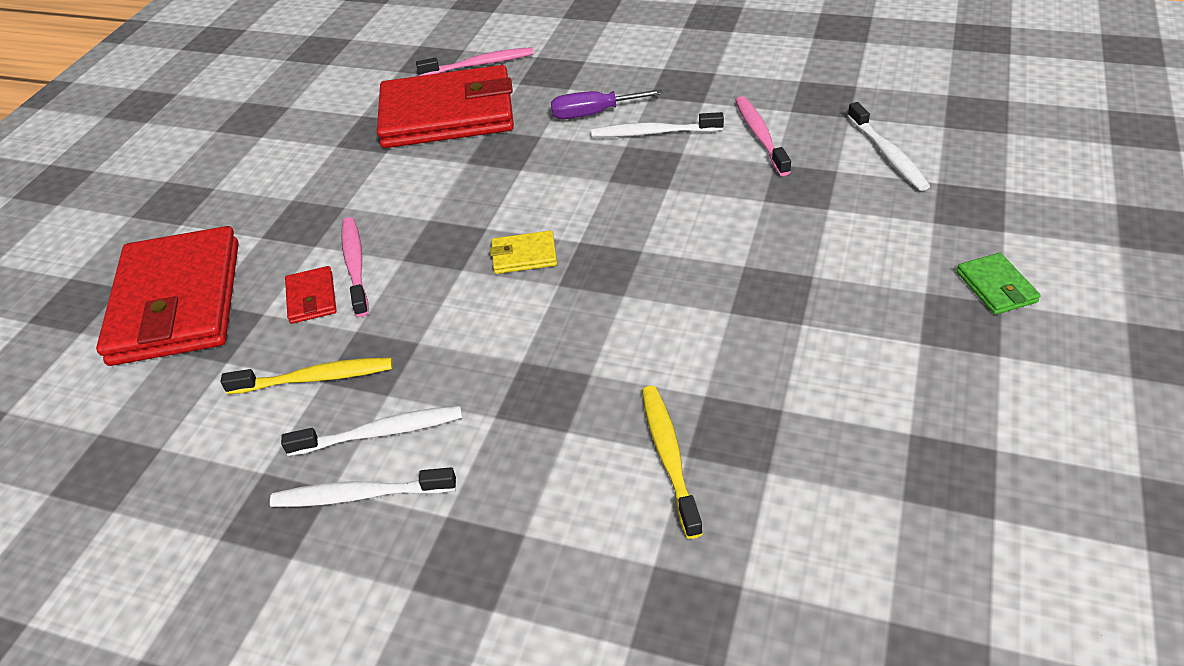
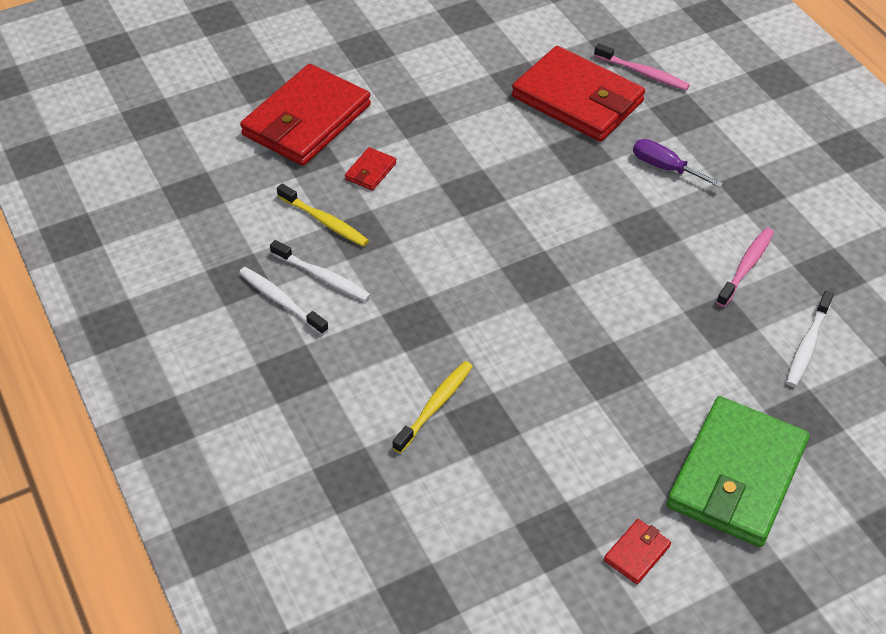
camera: 40 degrees right, 5 degrees up
pink toothbrush [341,217,369,317] -> none
yellow wallet [490,230,557,274] -> none
white toothbrush [591,112,724,137] -> none
green wallet [957,253,1041,315] -> green wallet [667,396,810,547], size x2.49
none -> red wallet [604,519,671,584]

